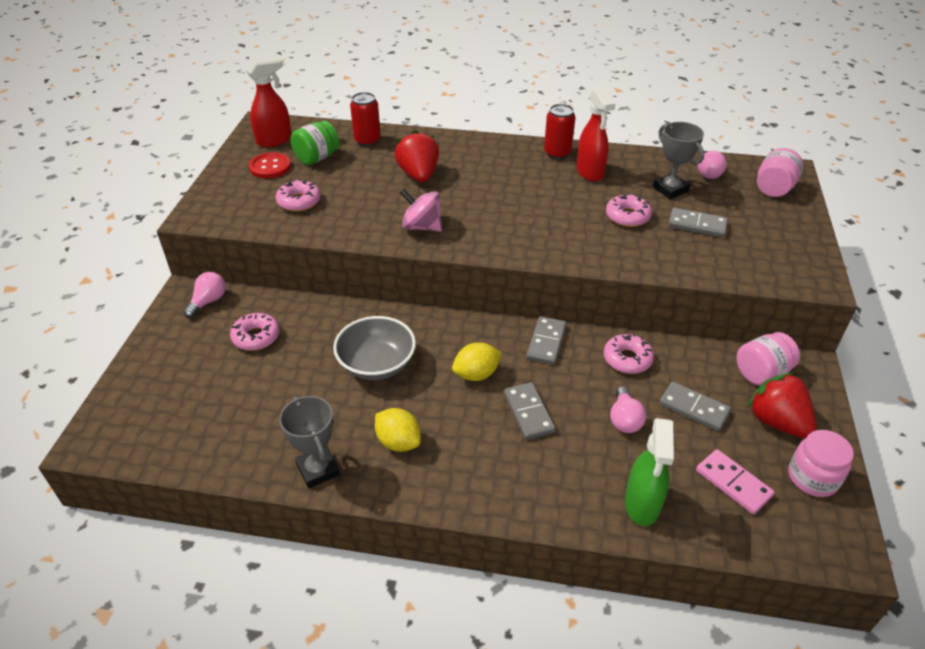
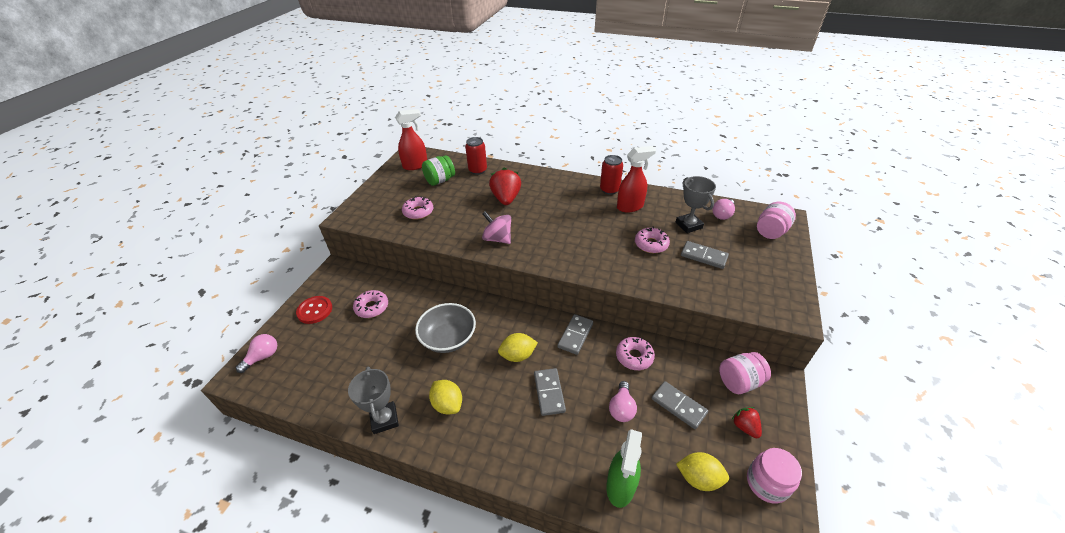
camera: 10 degrees right, 0 degrees up
pink light bulb [183,272,226,318] -> pink light bulb moved to [236,334,277,373]
red button [249,152,291,179] -> red button moved to [296,296,332,324]
red spray bottle [577,87,615,182] -> red spray bottle turned 105 degrees counterclockwise [617,146,656,213]
pink domino [696,449,775,514] -> yellow lemon [676,452,729,491]
red strawberry [748,373,817,438] -> red strawberry [732,407,762,438], size x0.56

